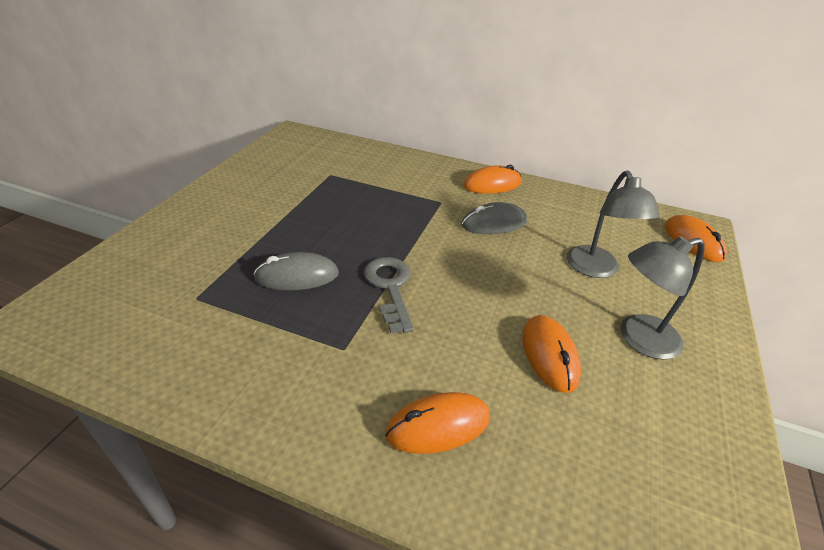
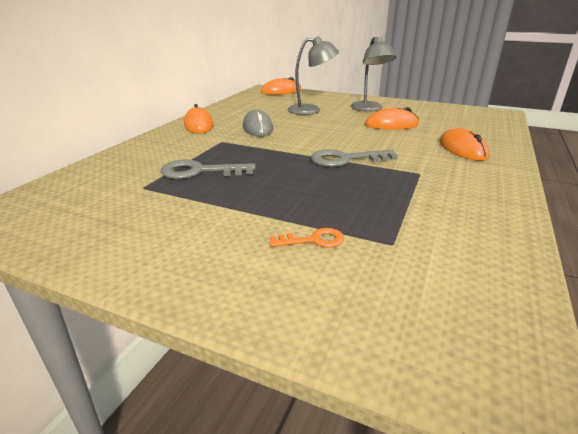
camera: 85 degrees left, 10 degrees down
grey mouse [253,252,339,290] -> none
none -> grey key [161,159,256,179]
none -> orange key [270,228,344,248]

